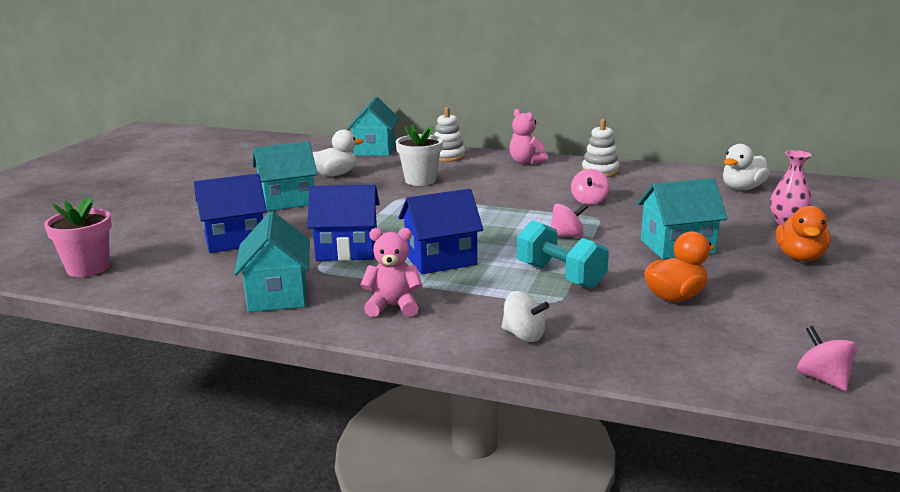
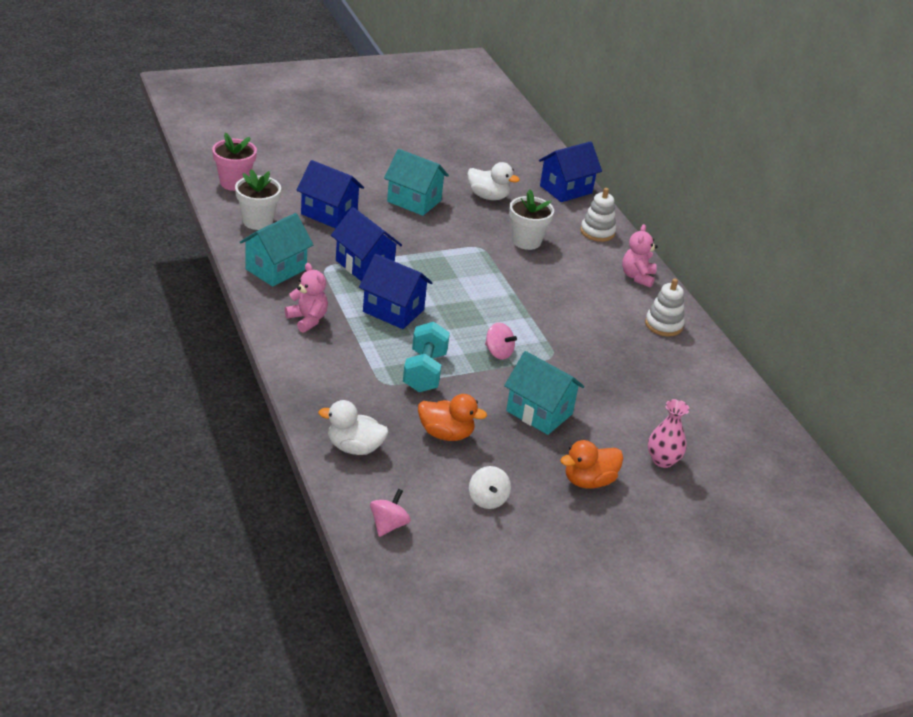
camera: 45 degrees right, 15 degrees up
turquoise house [347,97,399,156] -> blue house [539,141,602,202]
white spinning top [502,291,549,342] -> white spinning top moved to [469,466,511,509]
pink spinning top [571,169,609,205] -> none
white duck [723,144,770,190] -> white duck moved to [318,400,388,455]
none -> white flower pot [235,169,281,230]

